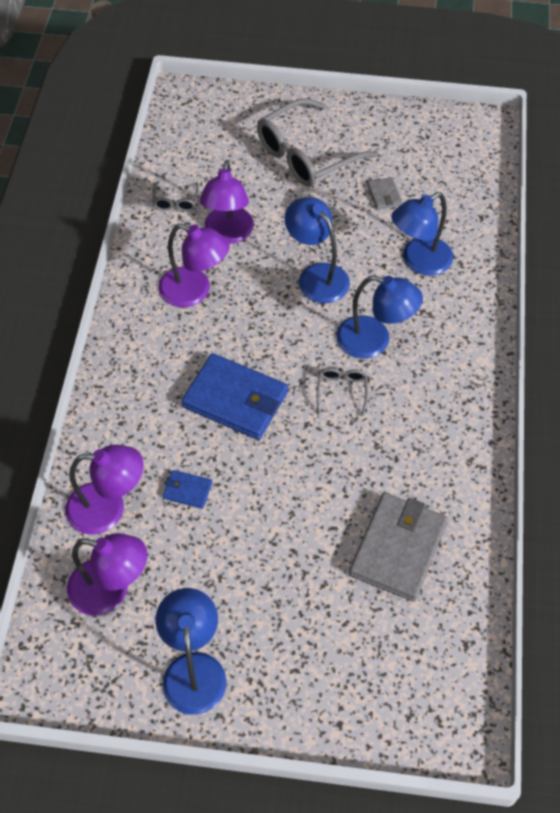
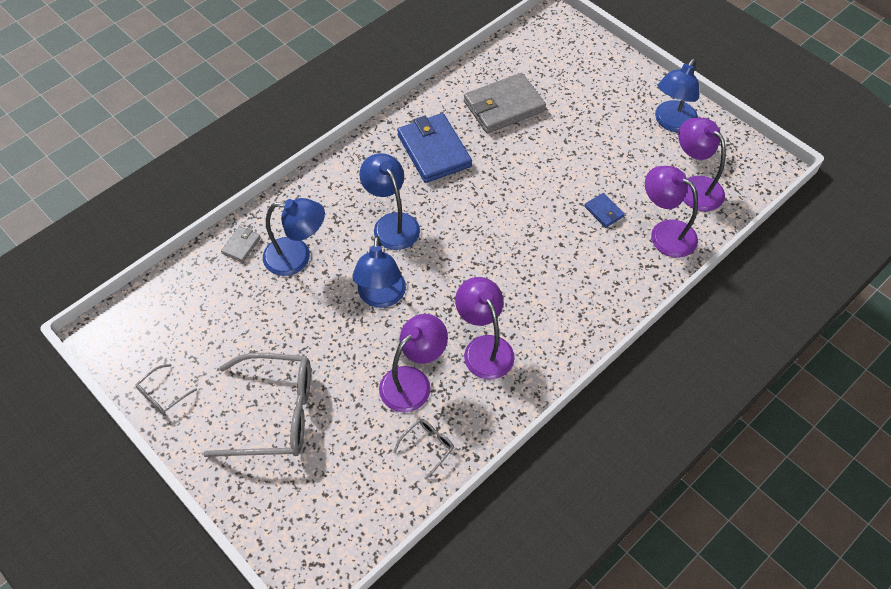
camera: 140 degrees left, 0 degrees up
blue wallet [181,353,288,440] -> blue wallet moved to [397,113,472,183]
grey glasses [317,368,368,416] -> grey glasses moved to [136,364,197,415]
grey wallet [367,177,402,210] -> grey wallet moved to [221,226,261,263]

